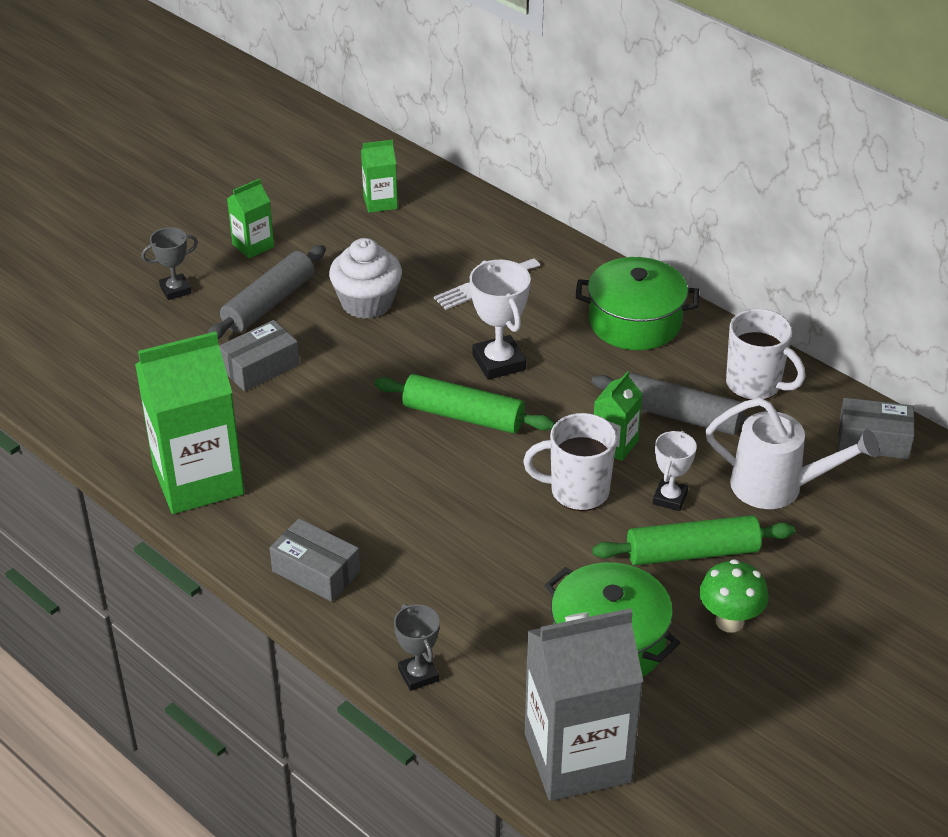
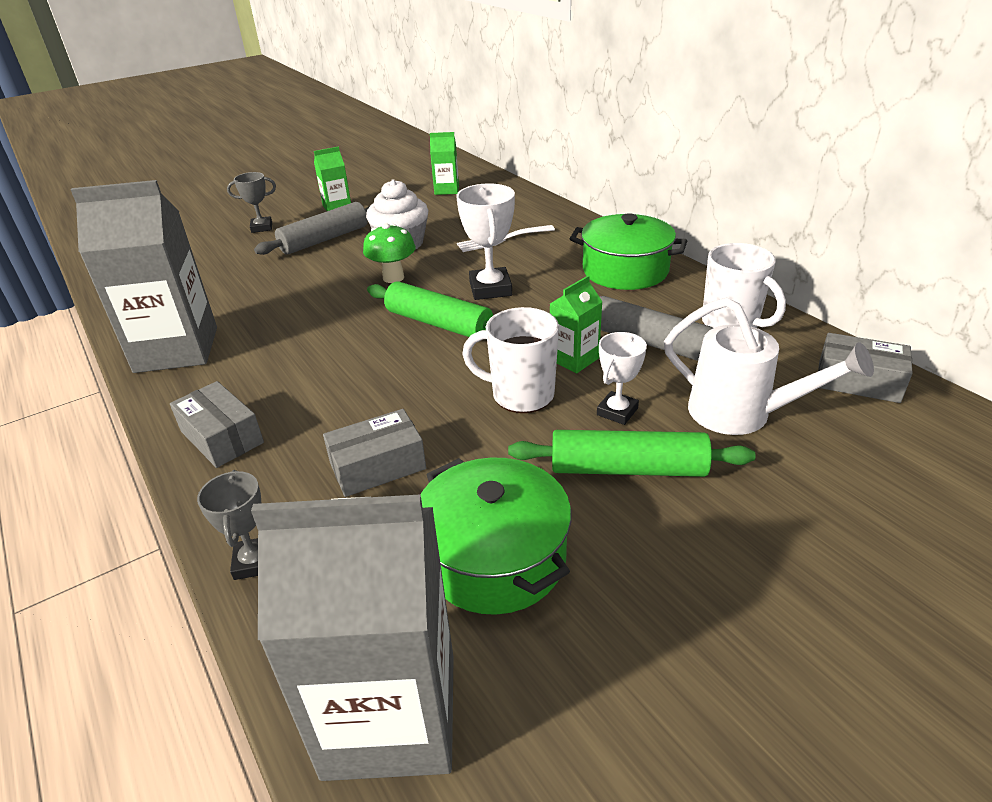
camera: 15 degrees right, 5 degrees down
green carton [135,331,244,514] -> grey carton [71,180,217,373]
grey box [219,320,300,392] -> grey box moved to [323,409,426,497]
green mushroom [699,559,769,633] -> green mushroom moved to [363,223,416,283]

